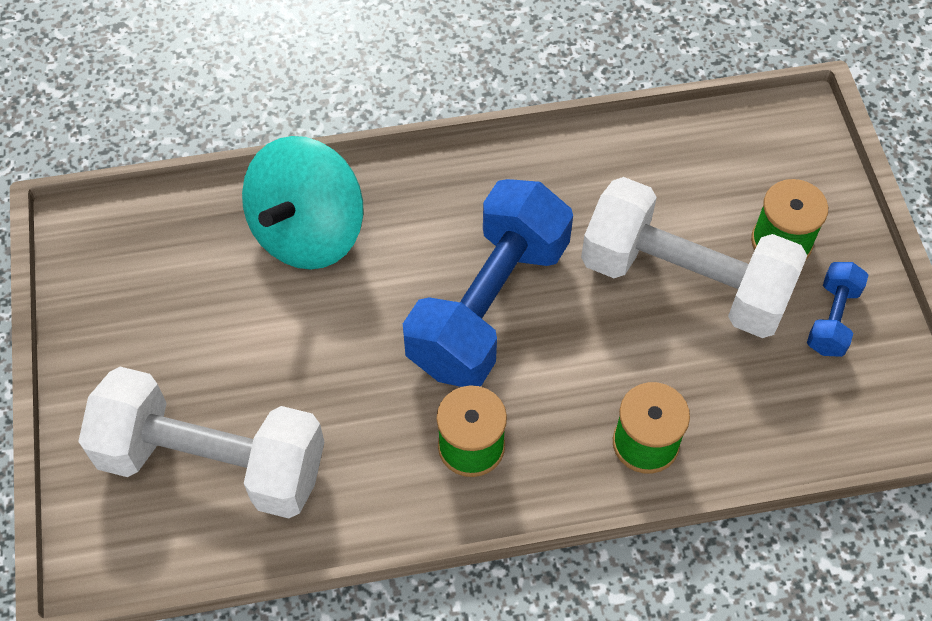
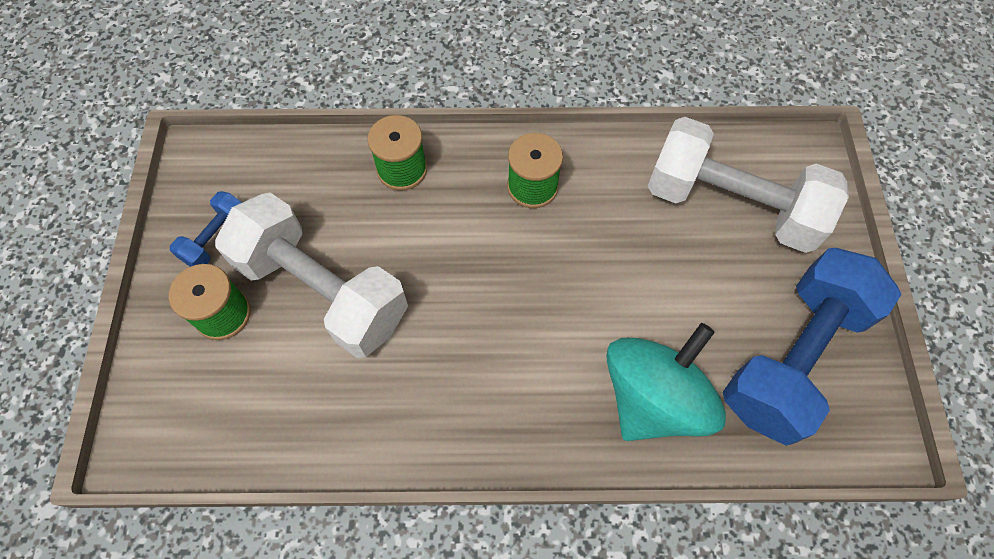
camera: 170 degrees left, 5 degrees up
blue dumbbell [403,179,573,387] -> blue dumbbell moved to [723,248,902,446]

